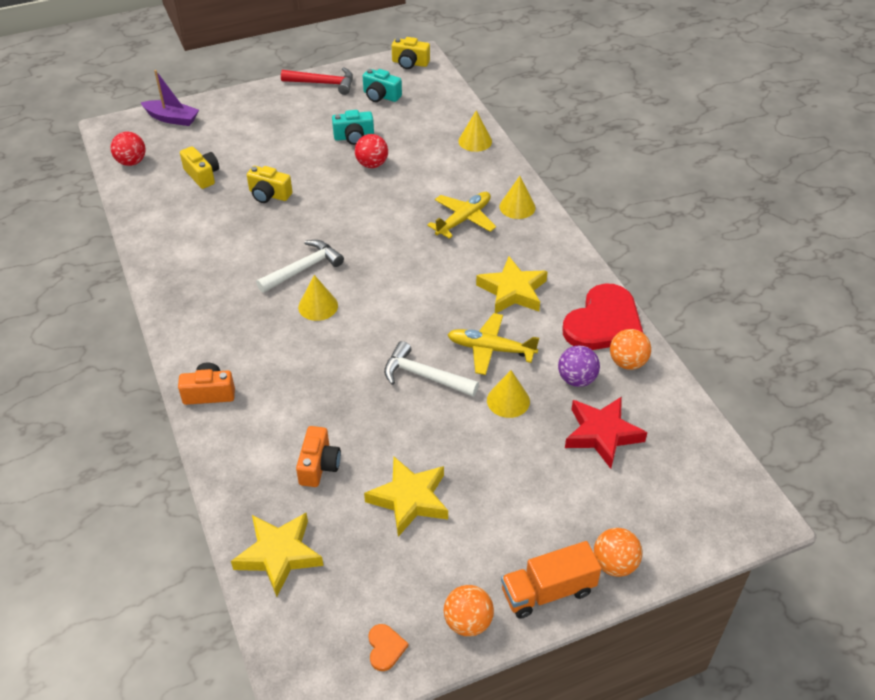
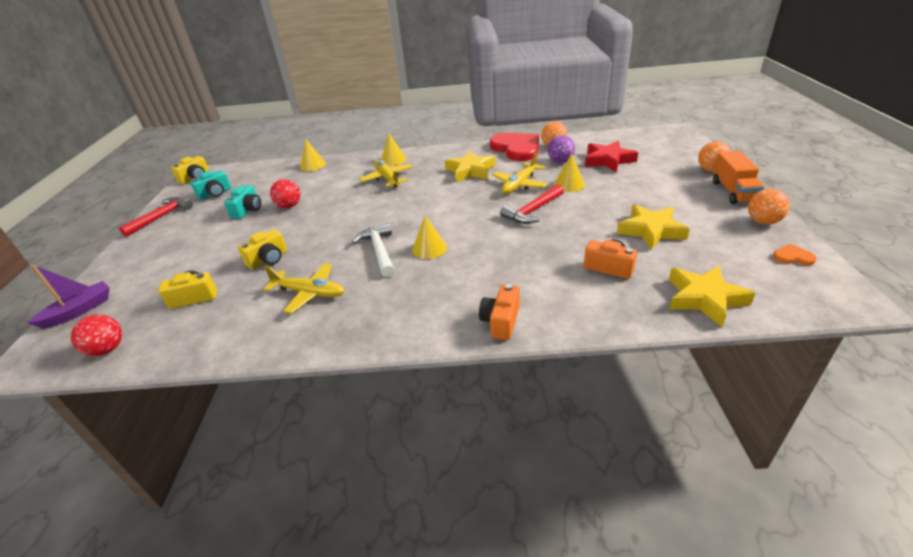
camera: 65 degrees left, 10 degrees down
white hammer [384,341,479,397] -> red hammer [500,184,564,224]
none -> yellow plane [264,263,344,314]

